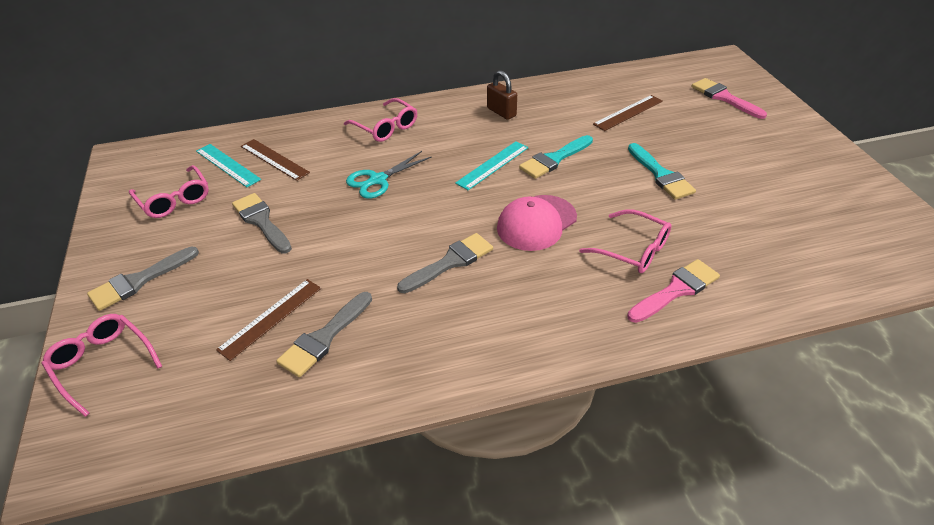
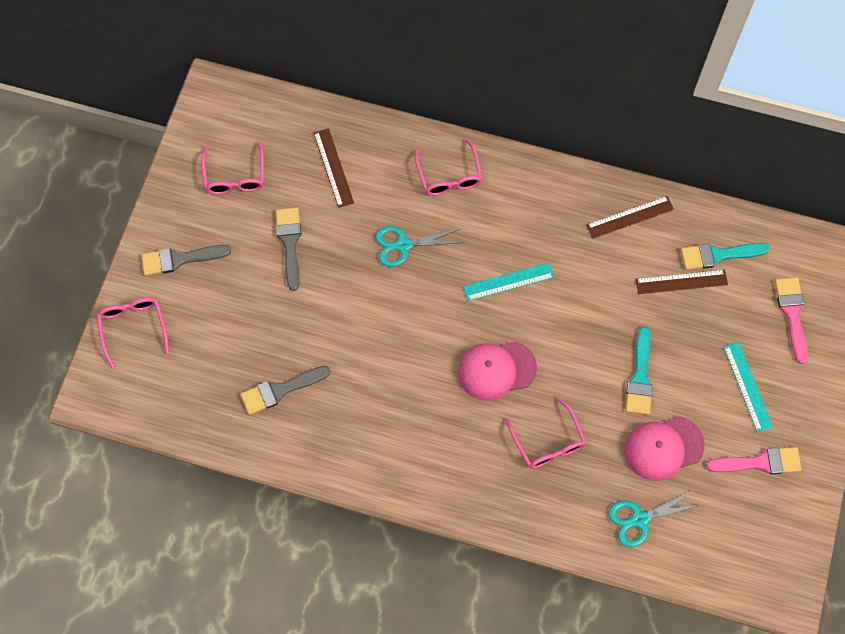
camera: 30 degrees right, 25 degrees up
turquoise ruler [196,144,261,187] -> turquoise ruler moved to [723,342,773,432]
brown ruler [216,279,321,361] -> brown ruler moved to [586,196,674,239]
grey brush [397,233,493,293] -> none
brown padlock [487,70,517,120] -> none
turquoise brush [519,135,593,179] -> turquoise brush moved to [681,243,770,270]
pink brush [627,259,720,323] -> pink brush moved to [706,447,802,474]
none -> turquoise scissors [608,490,700,547]
none -> pink cap [625,416,705,481]

